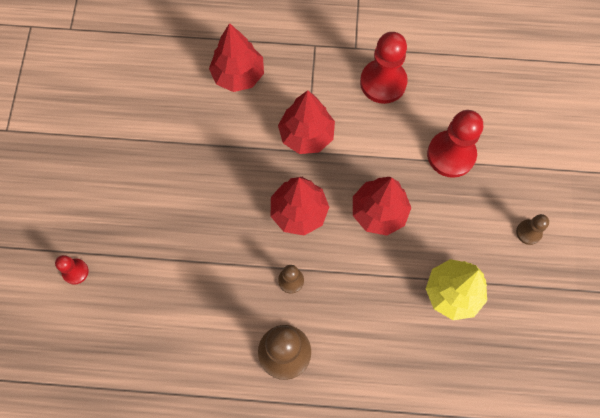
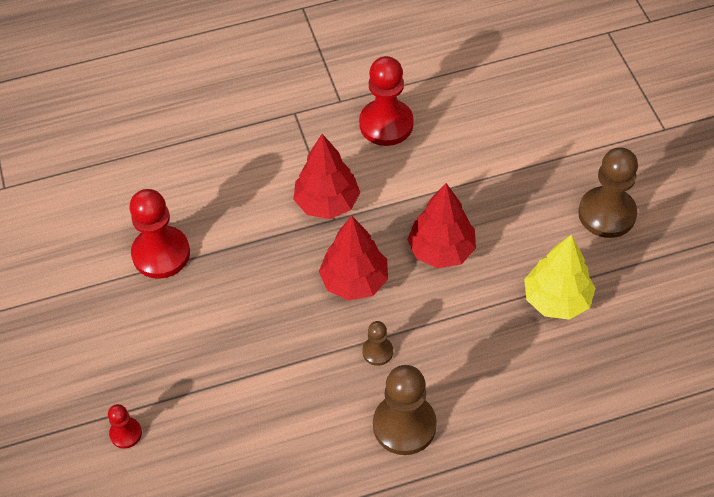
camera: 20 degrees left, 15 degrees down
red tree [209,23,264,92] -> none
red pawn [427,110,483,178] -> red pawn moved to [130,189,190,279]
brown pawn [516,214,549,245] -> brown pawn [578,147,638,238], size x1.98

